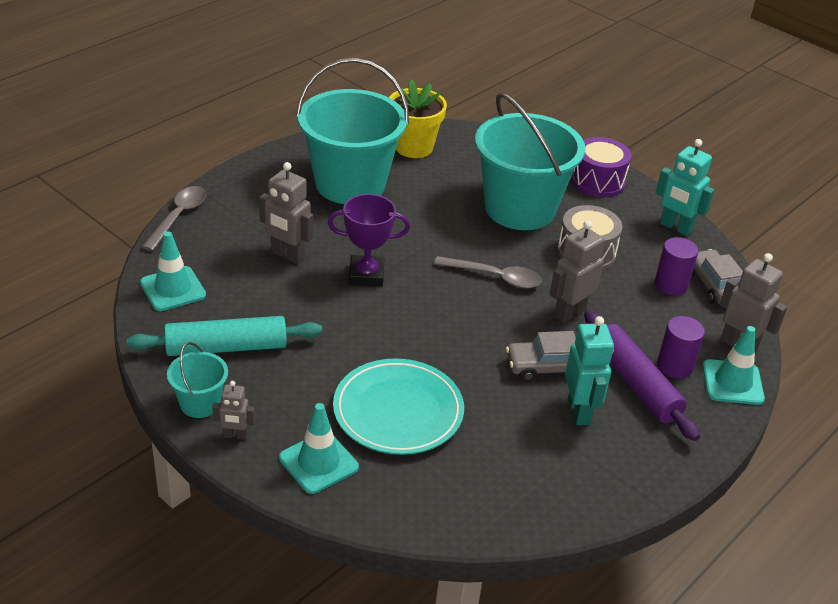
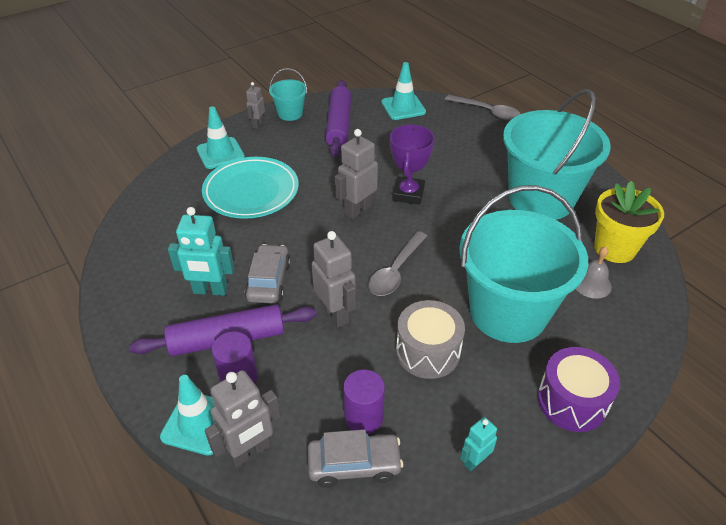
camera: 105 degrees right, 5 degrees up
turquoise rolling pin [127,316,322,356] -> purple rolling pin [325,80,351,157]
grey robot [259,162,313,264] -> grey robot moved to [335,129,378,220]
turquoise robot [656,139,714,236] -> turquoise robot [460,417,497,471], size x0.57
none -> grey bell [576,246,612,299]

